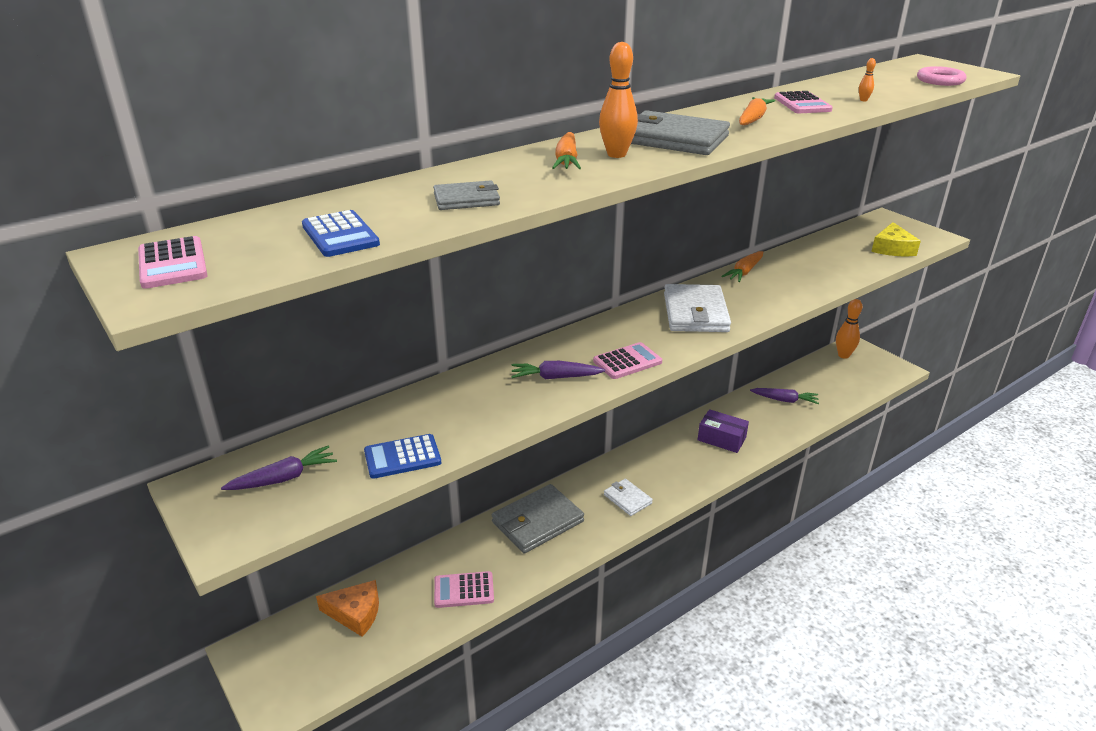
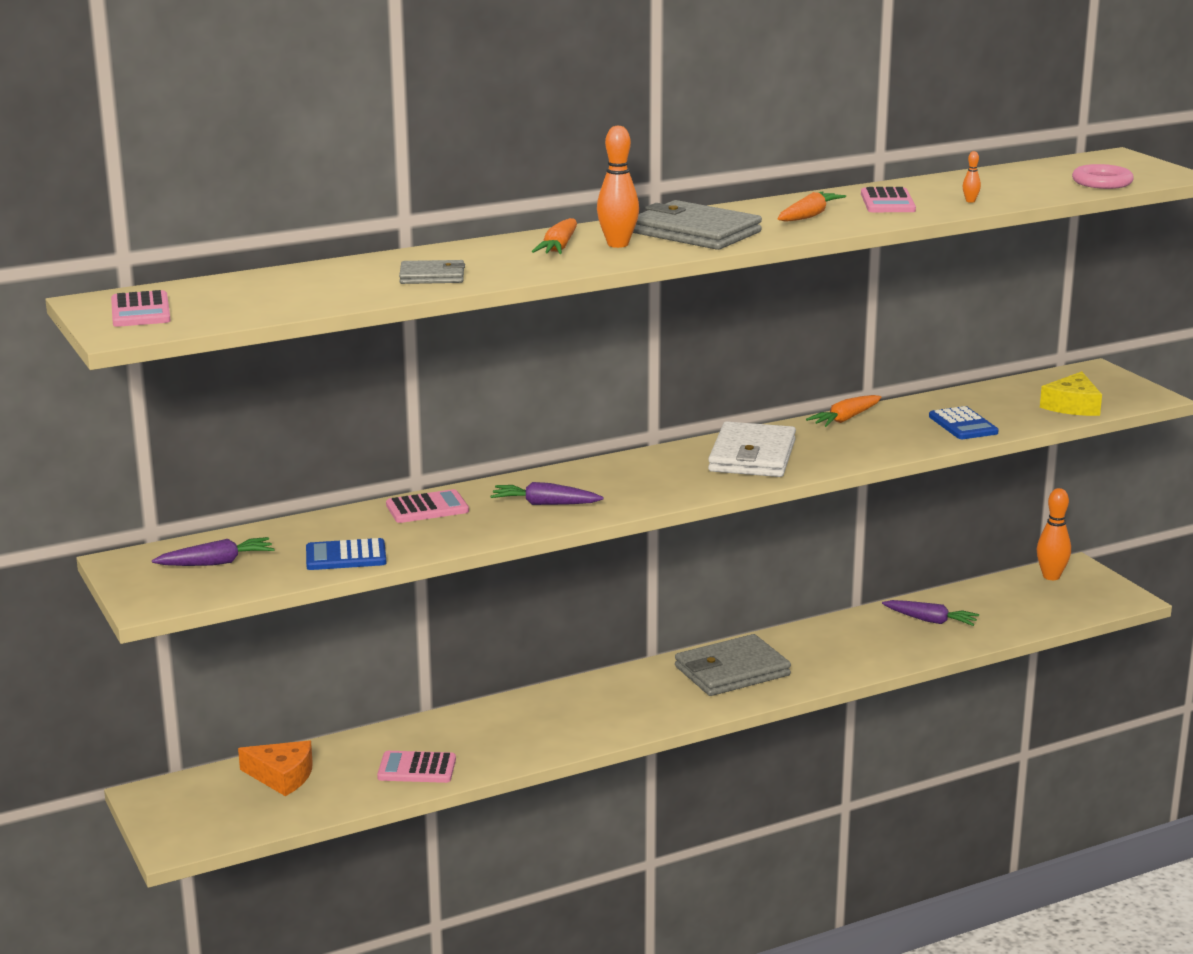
camera: 10 degrees right, 10 degrees down
blue calculator [302,210,380,257] -> blue calculator moved to [929,406,999,439]
grey wallet [492,484,584,554] -> grey wallet moved to [675,634,791,696]
pink calculator [593,342,662,379] -> pink calculator moved to [386,489,469,523]
white wallet [604,479,653,516] -> none
purple box [698,409,749,453] -> none

